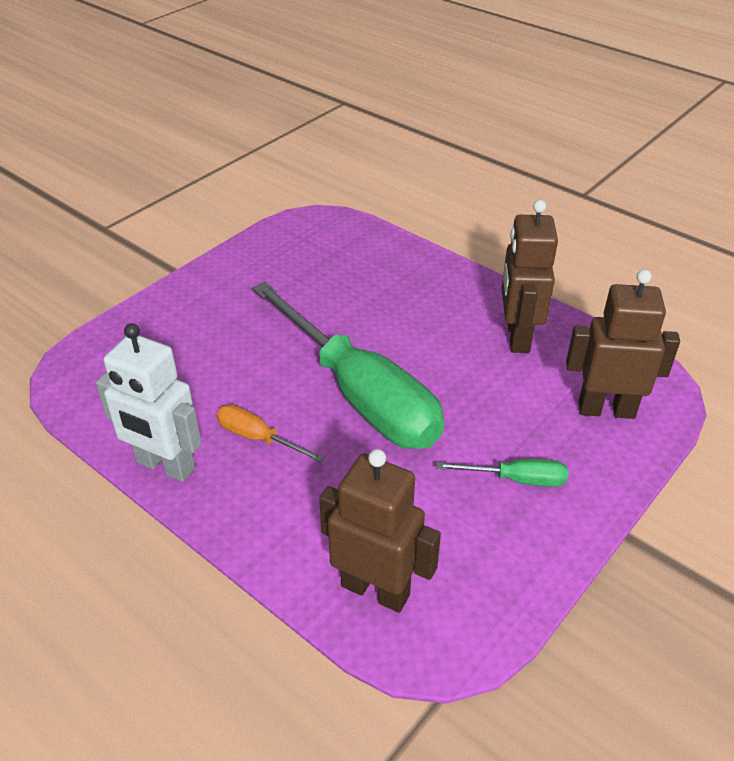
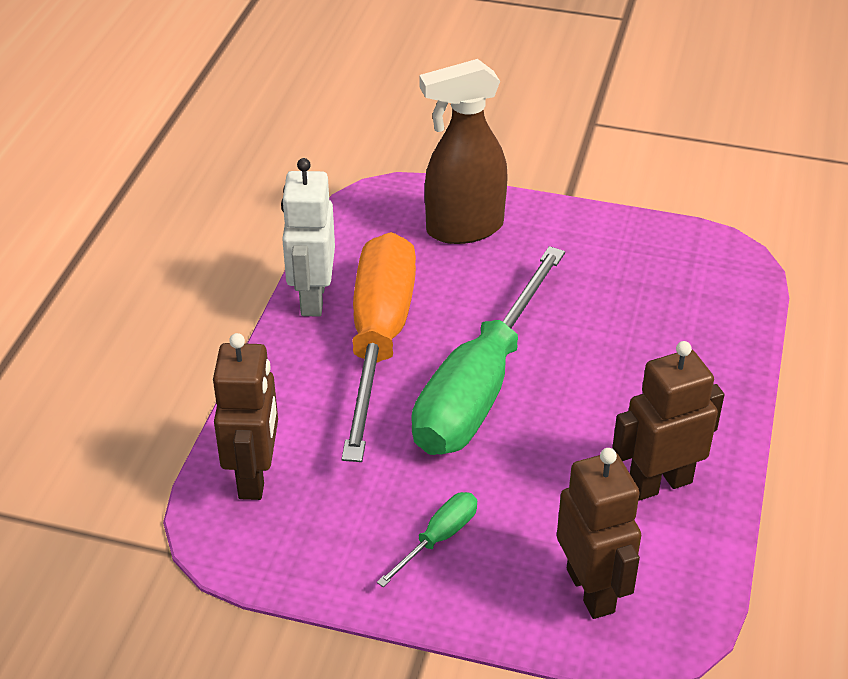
camera: 65 degrees right, 0 degrees up
orange screwdriver [217,405,325,463] -> orange screwdriver [342,232,416,462], size x2.44
green screwdriver [436,459,568,487] -> green screwdriver turned 120 degrees counterclockwise [377,492,477,587]
none -> brown spray bottle [419,59,508,244]

